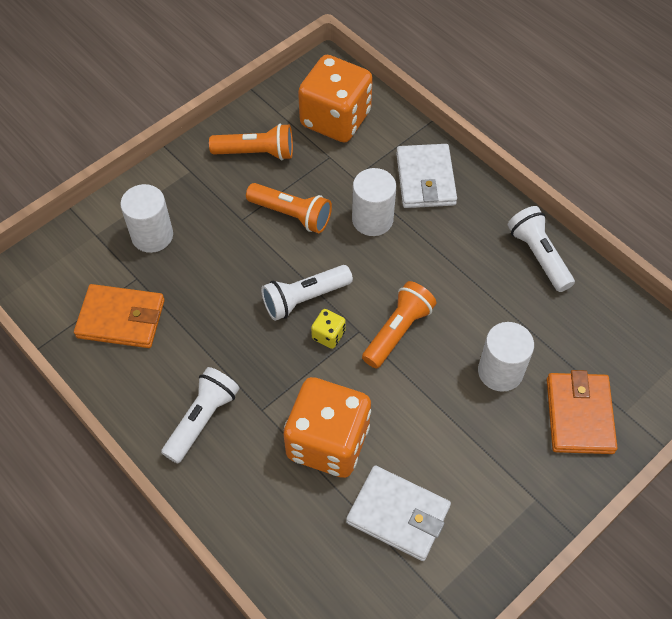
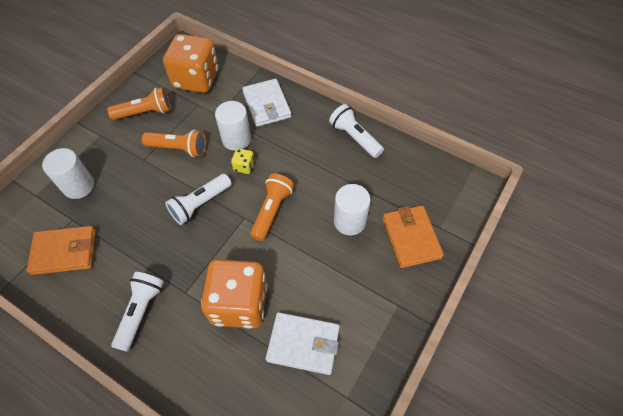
camera: 15 degrees left, 0 degrees up
yellow dice [311,309,346,349] -> yellow dice moved to [231,148,255,174]

